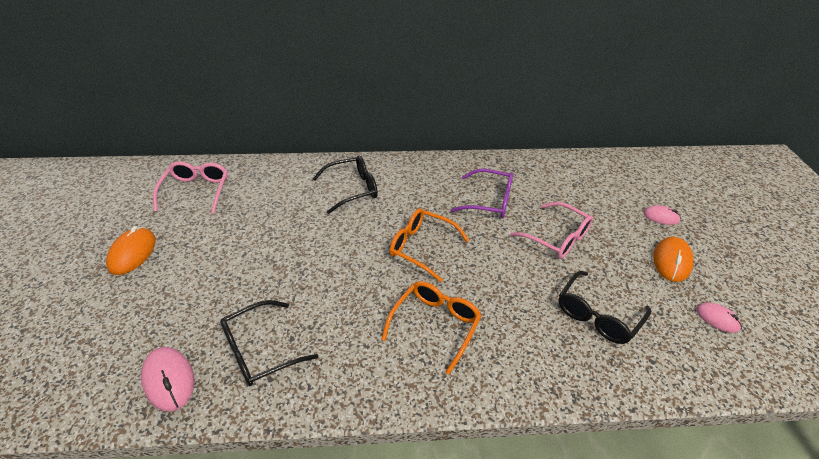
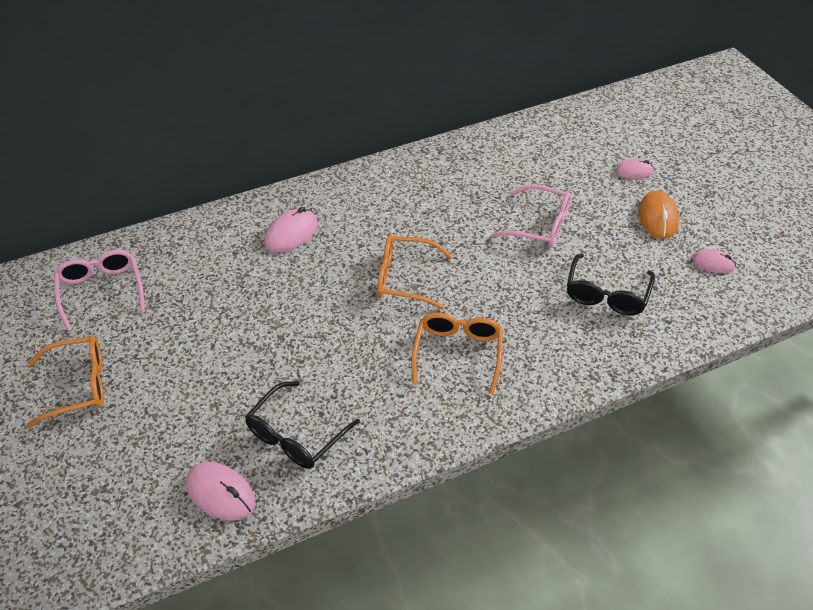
camera: 20 degrees left, 5 degrees up
orange mouse [106,226,156,275] -> orange glasses [27,336,104,428]
black glasses [313,155,378,214] -> pink mouse [264,207,318,252]
purple glasses [450,169,513,218] -> none

